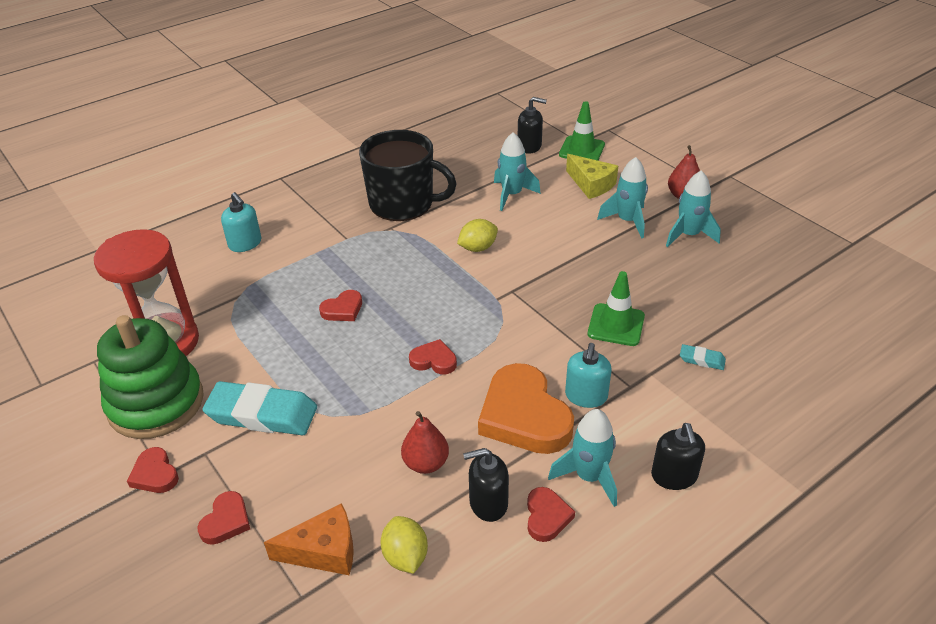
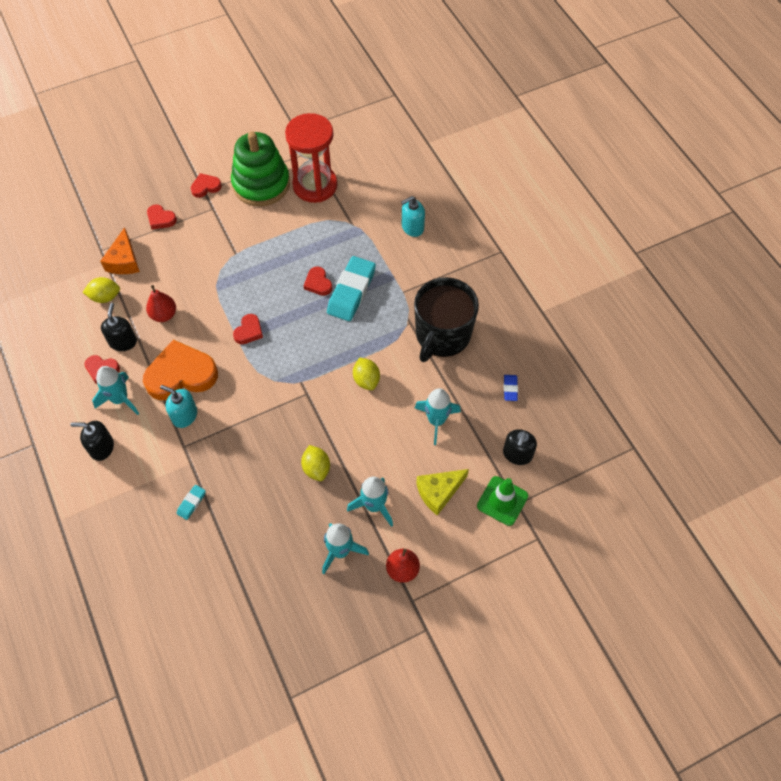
camera: 100 degrees right, 20 degrees up
turquoise eraser [202,381,317,435] -> turquoise eraser moved to [327,256,376,321]
green traffic cone [588,271,645,346] -> none
none -> yellow lemon [301,445,330,481]
none -> blue eraser [504,375,518,401]

